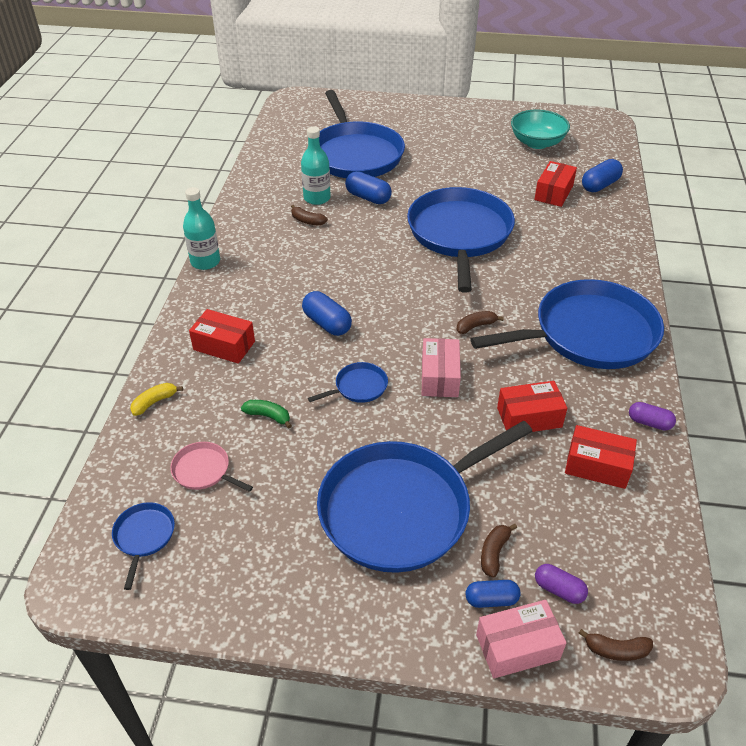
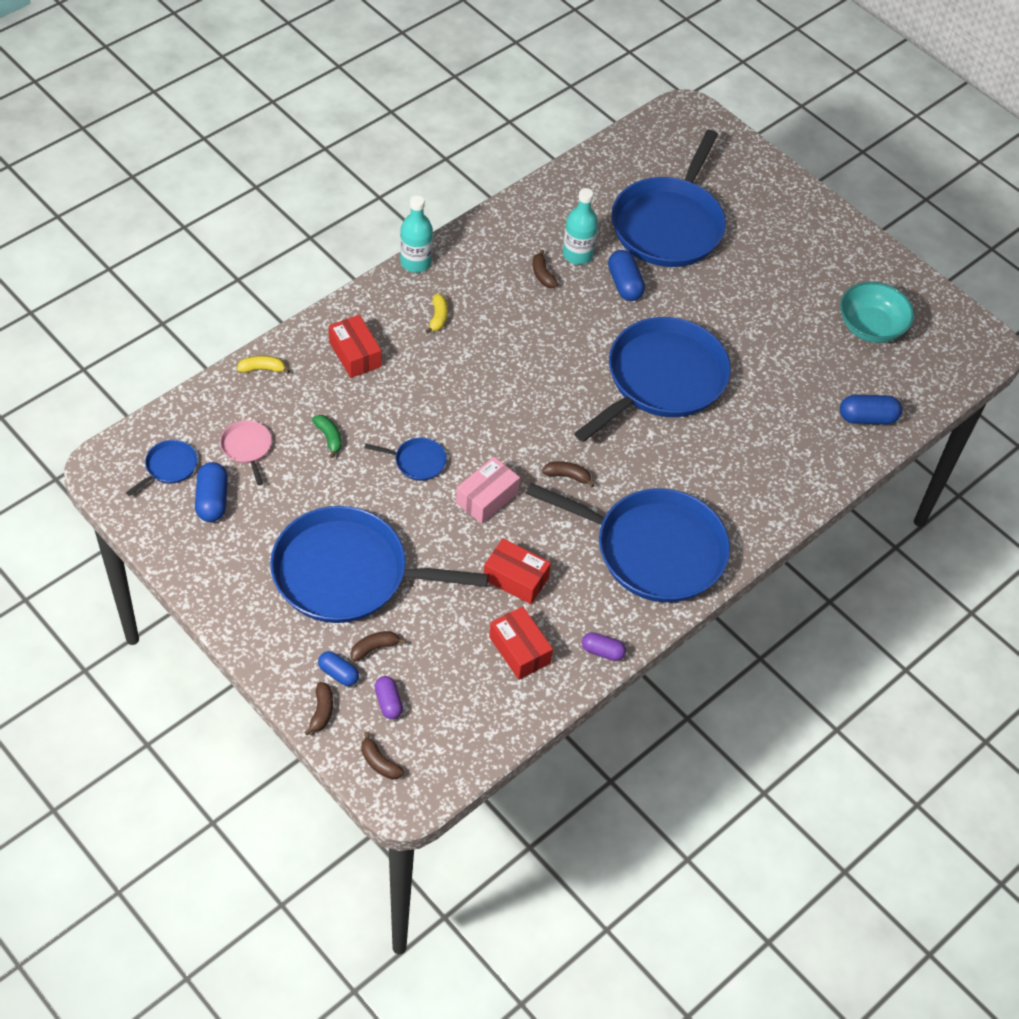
camera: 35 degrees right, 10 degrees up
blue capsule [302,291,352,336] -> blue capsule moved to [195,462,228,522]
pink box [476,600,566,678] -> brown banana [305,682,333,736]
red box [534,161,577,207] -> none
purple capsule [629,402,676,430] -> purple capsule turned 45 degrees counterclockwise [582,632,626,661]
none -> yellow banana [426,294,448,334]

